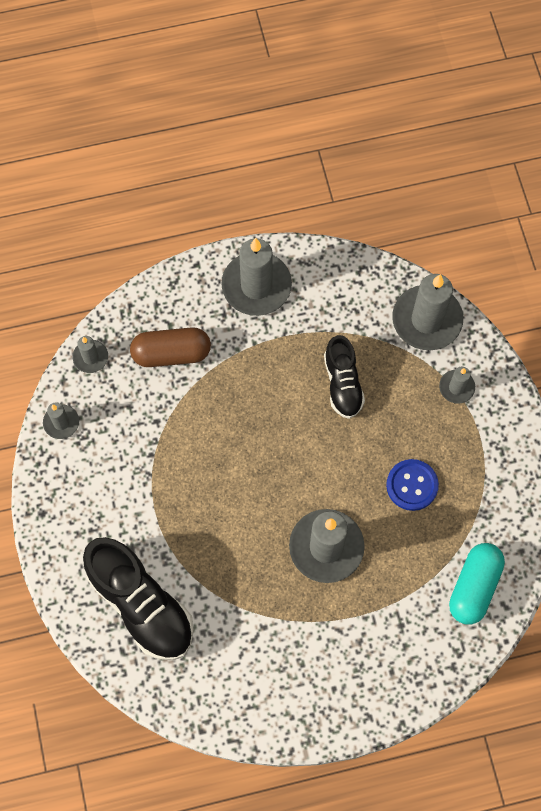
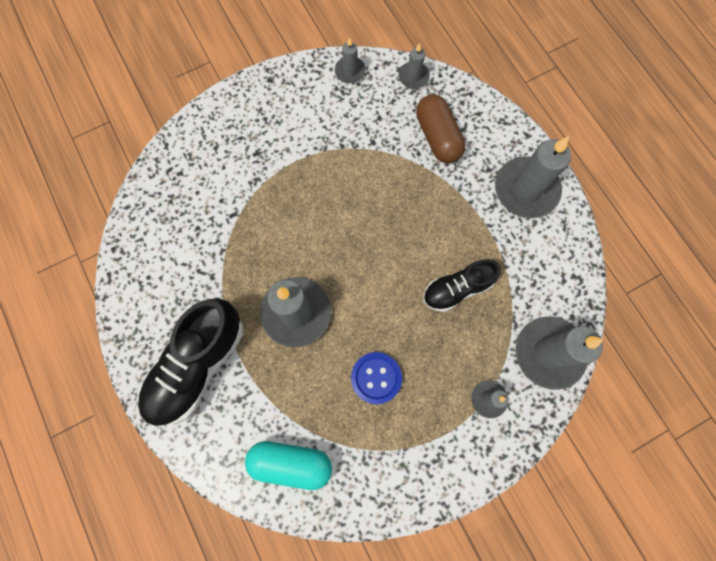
camera: 75 degrees right, 5 degrees up
black shoe [83,537,194,660] -> black shoe moved to [138,298,243,426]

